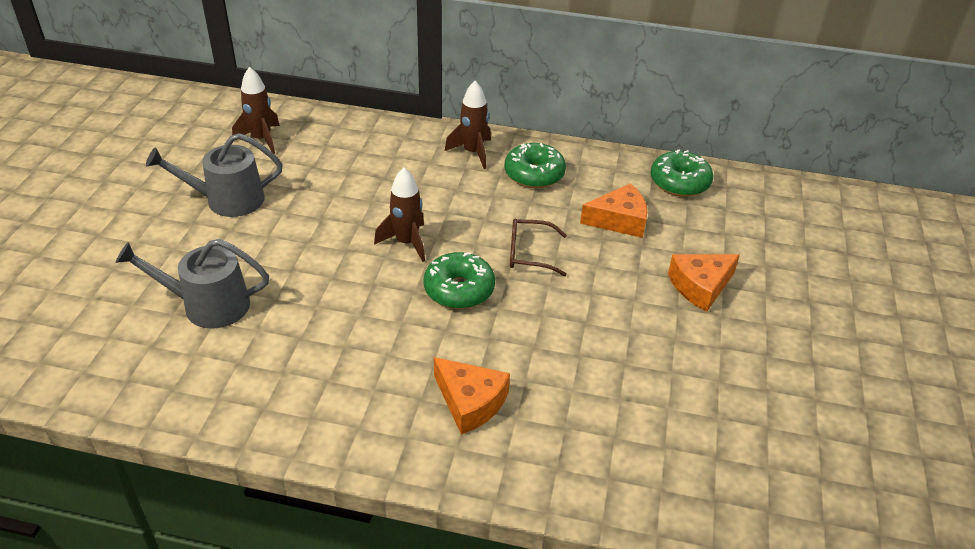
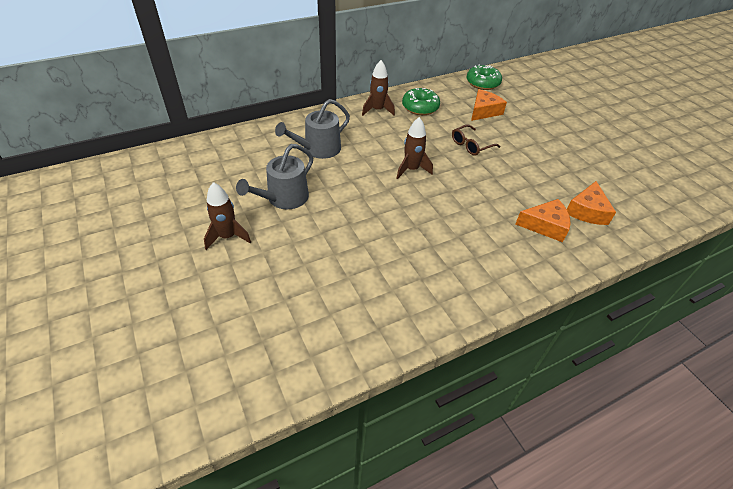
camera: 40 degrees left, 5 degrees up
grey watering can [115,239,269,329] -> grey watering can moved to [275,99,350,159]
brown rocket [232,67,280,154] -> brown rocket moved to [204,182,251,250]
green donut [424,252,495,309] -> none
orange cheese [668,254,740,312] -> orange cheese moved to [567,181,616,225]

